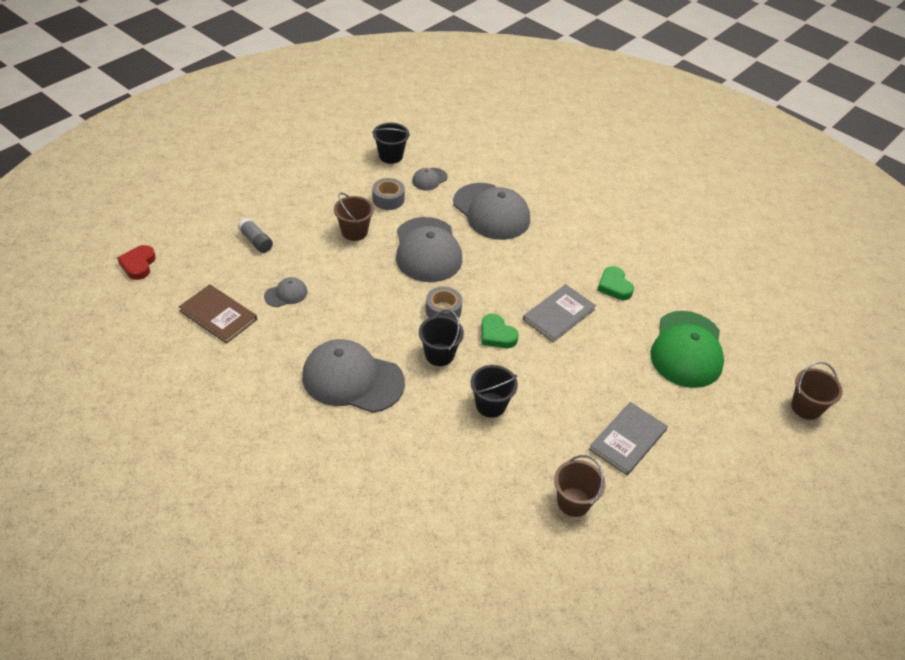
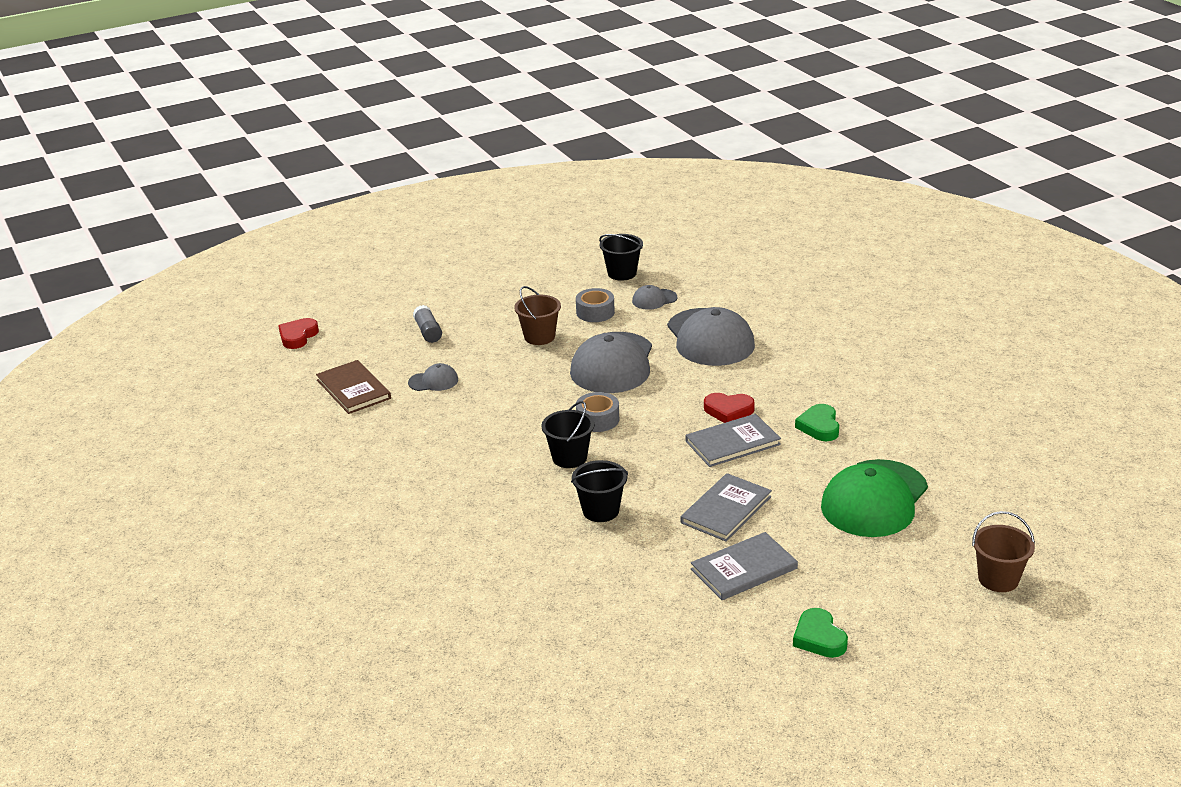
camera: 25 degrees right, 15 degrees down
grey cap [302,339,405,413] -> none
green heart [481,314,519,348] -> green heart moved to [793,608,848,658]
brown bucket [554,455,606,517] -> none
none -> grey book [681,473,772,542]
none -> red heart [704,393,755,423]

